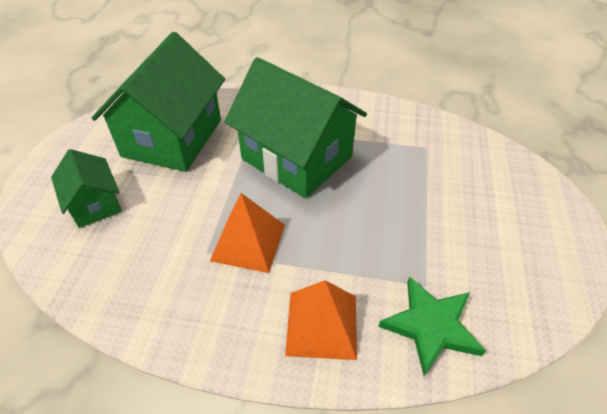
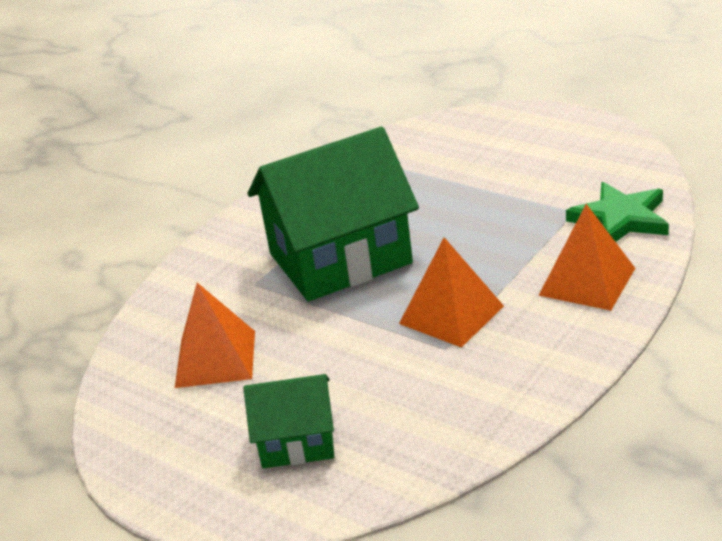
camera: 60 degrees left, 15 degrees down
green house [92,32,225,172] -> orange pyramid [175,283,255,388]

